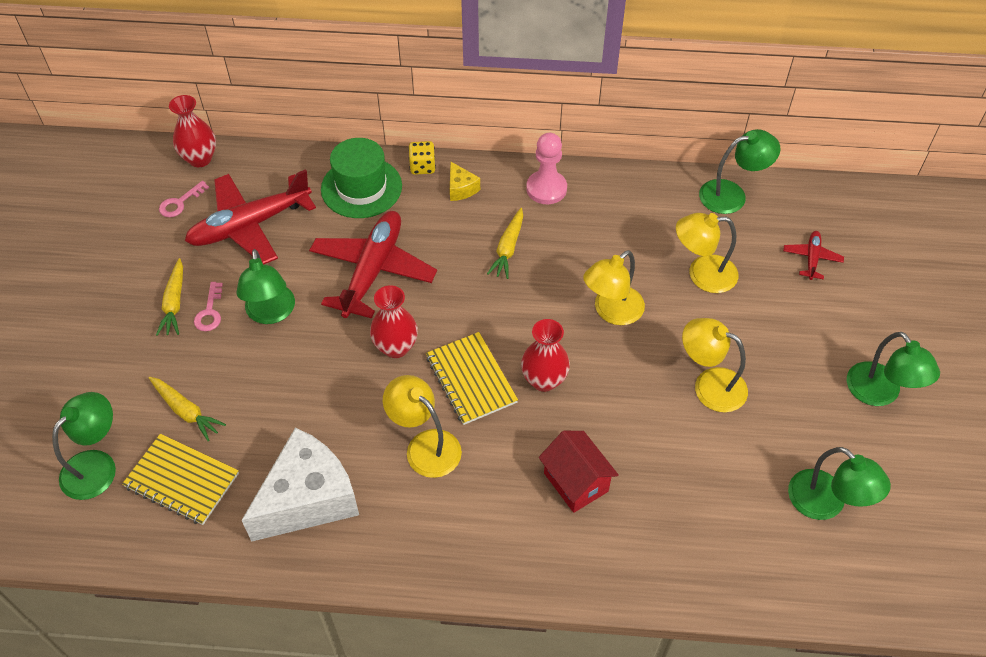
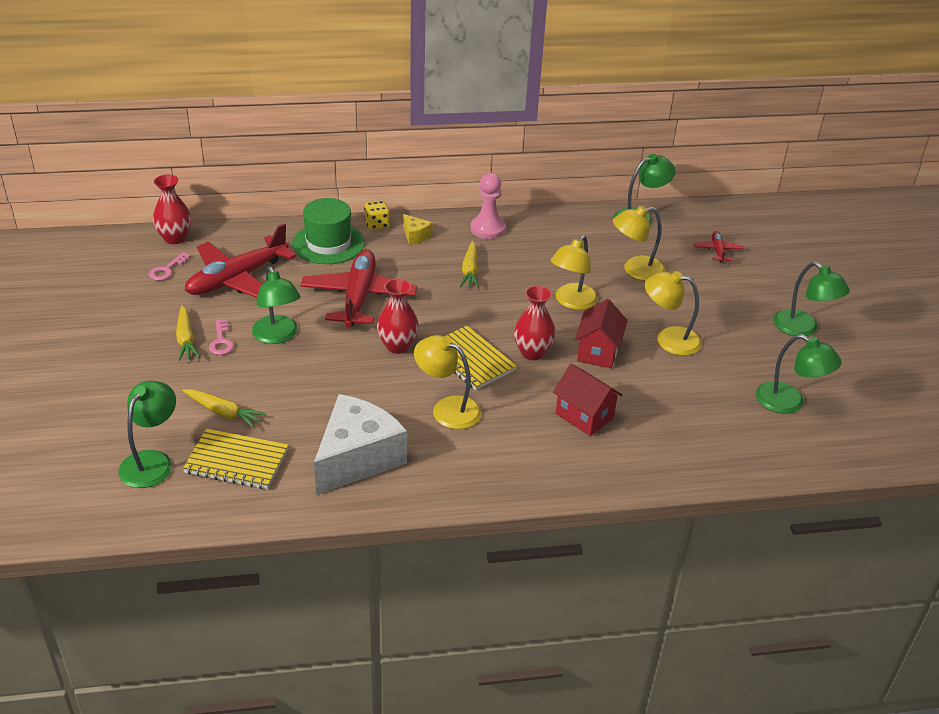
camera: 15 degrees left, 15 degrees down
none -> red house [575,299,628,368]

